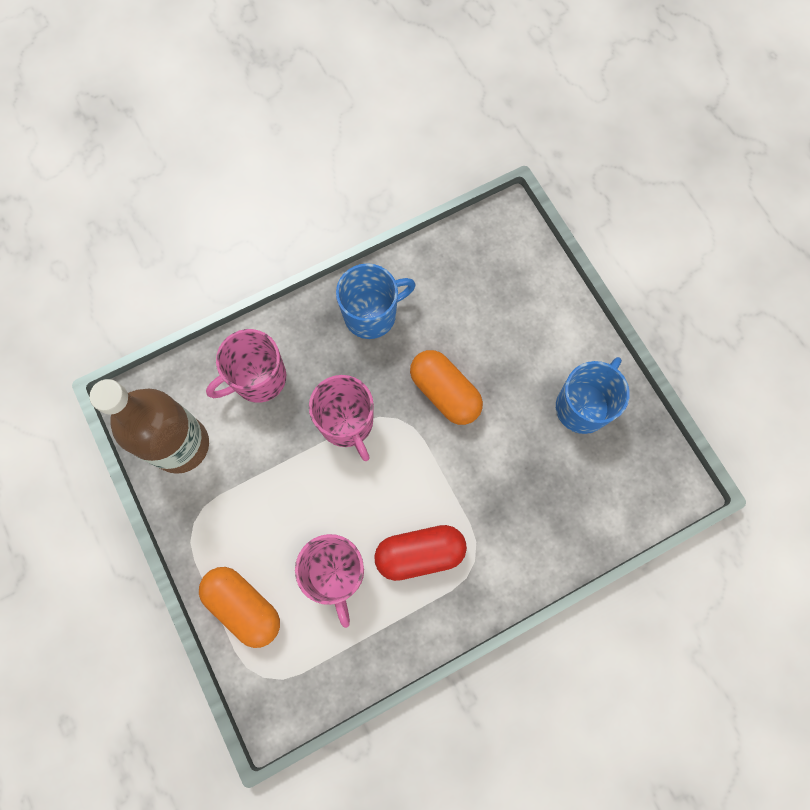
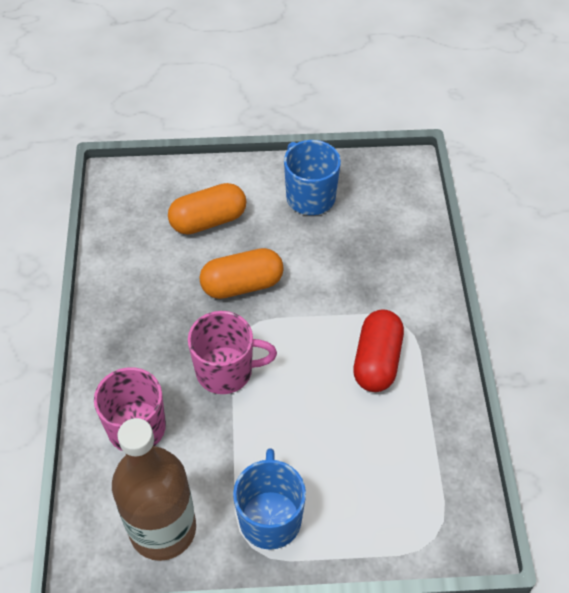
camera: 65 degrees left, 20 degrees down
orange capsule [199,567,280,648] -> orange capsule moved to [168,183,246,235]
pink mug [295,534,364,628] -> none
blue mug [336,263,416,339] -> blue mug moved to [233,448,306,550]

